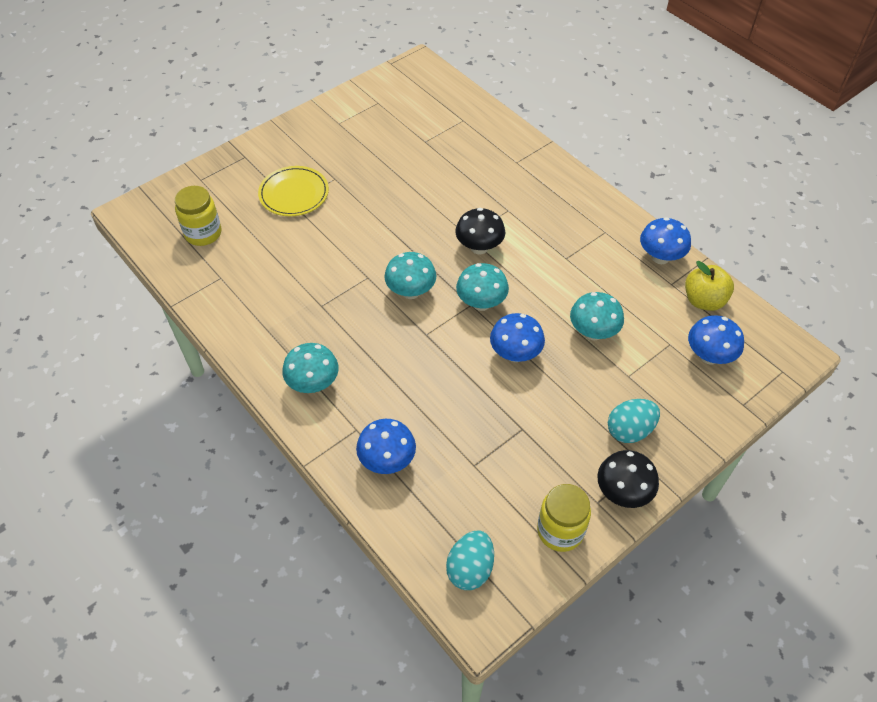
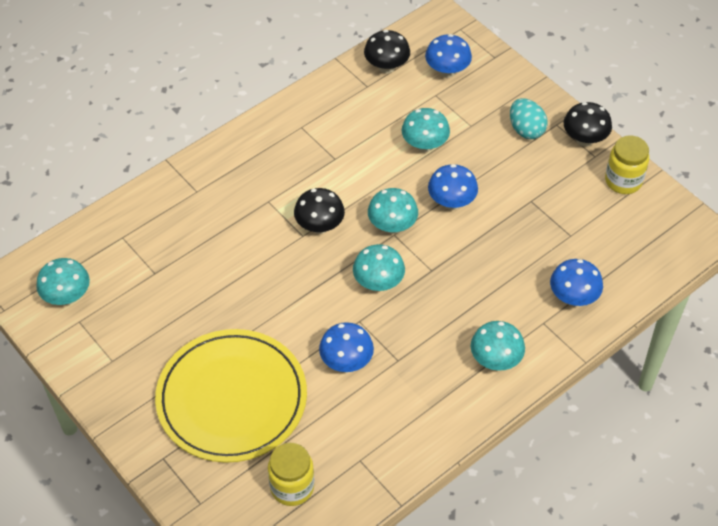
camera: 90 degrees left, 0 degrees up
yellow plate [258,166,329,216] -> yellow plate [155,329,307,463], size x1.83
turquoise egg [446,531,494,590] -> none
blue mushroom [640,217,691,264] -> blue mushroom moved to [319,322,374,372]
yellow apple [685,261,734,311] -> black mushroom [364,30,410,74]
none -> turquoise mushroom [36,258,90,305]

